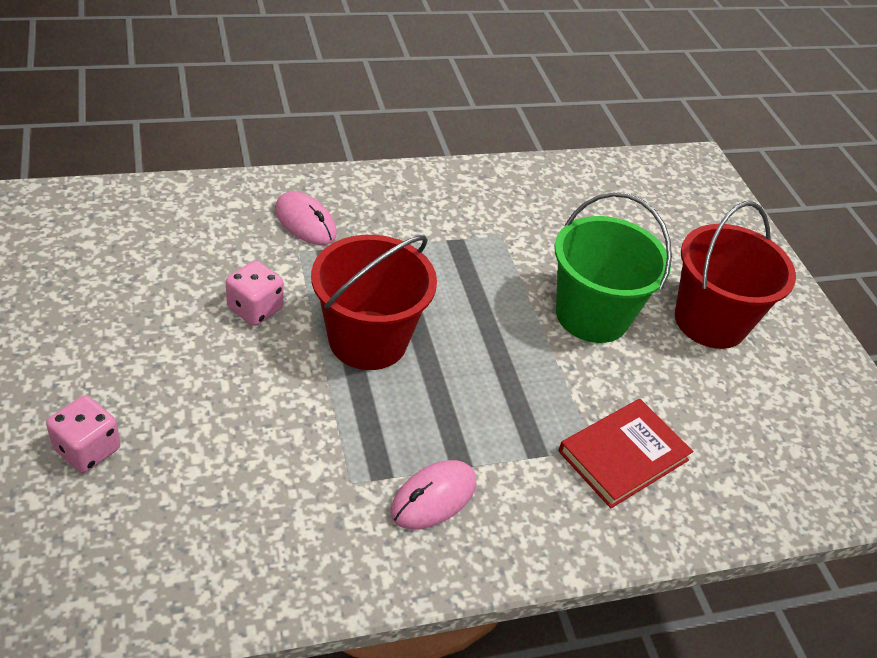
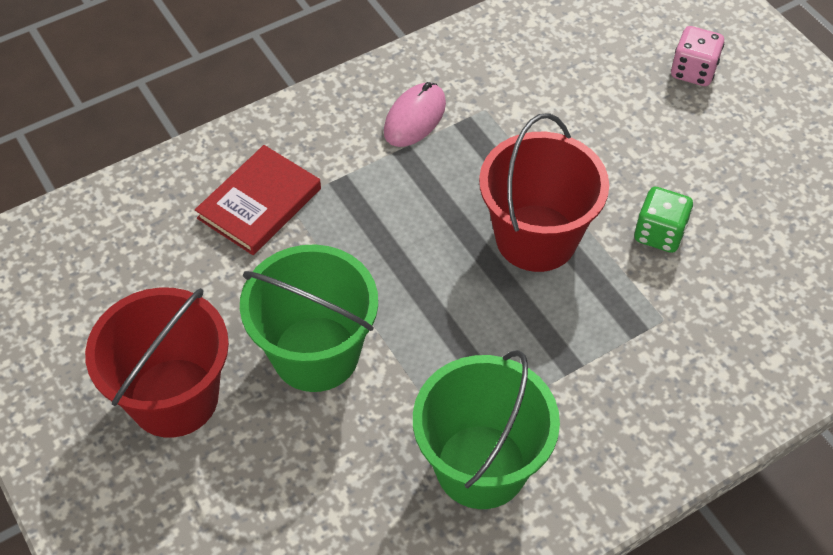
camera: 170 degrees right, 10 degrees up
pink dice [226,261,284,326] -> green dice [634,187,693,253]
pink mouse [275,192,337,245] -> none
none -> green bucket [413,350,560,509]

